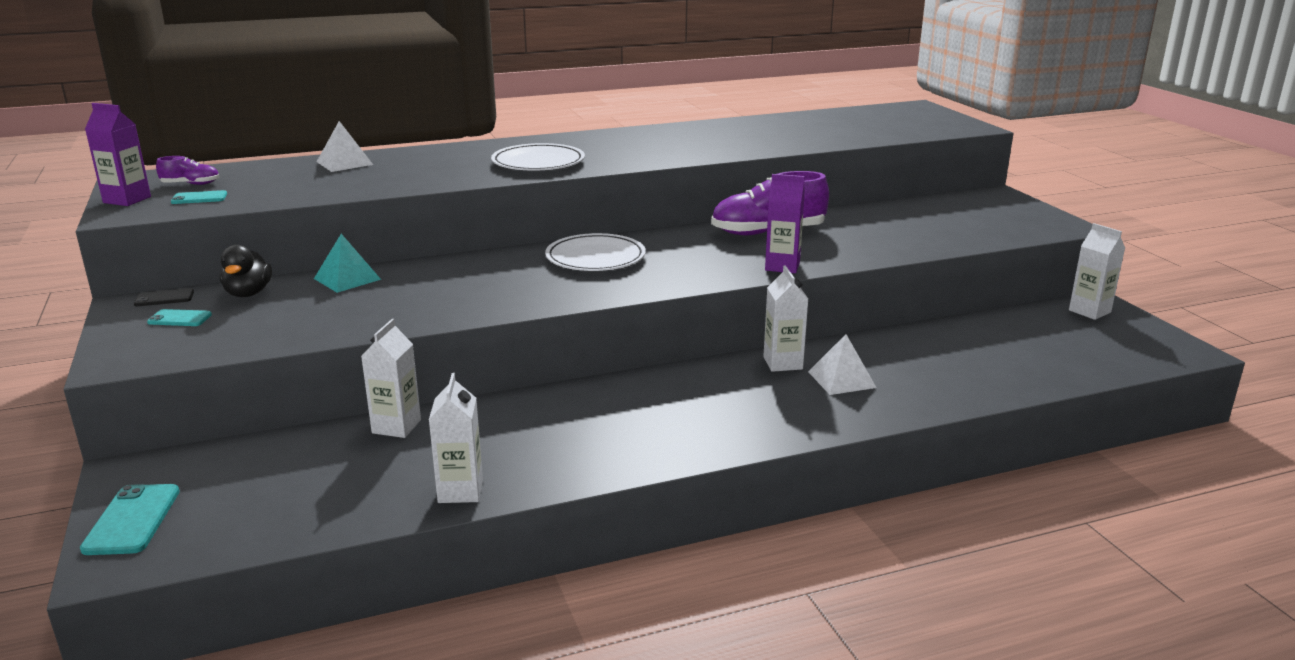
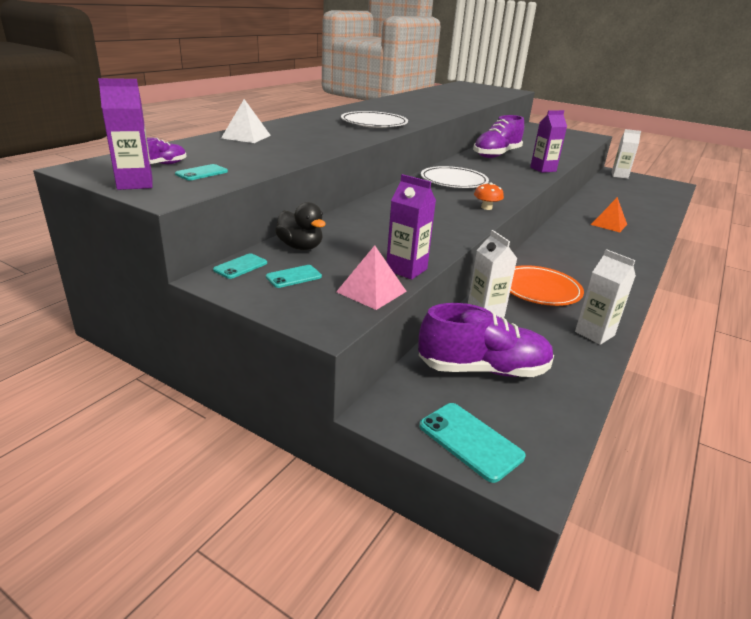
camera: 40 degrees left, 5 degrees up
black phone [134,288,194,306] -> turquoise phone [213,253,267,279]
turquoise pyramid [314,234,381,293] -> none
white carton [763,265,808,372] -> none
white pyramid [808,334,877,395] -> orange pyramid [591,197,627,232]
none -> pink pyramid [336,245,407,310]
none -> purple carton [386,174,436,280]
none -> purple shoe [418,303,554,377]
none -> orange mushroom [474,182,504,210]
none -> orange plate [510,265,584,306]

